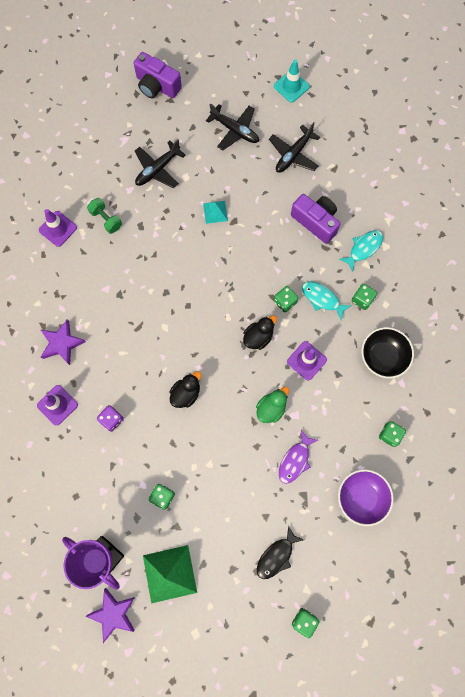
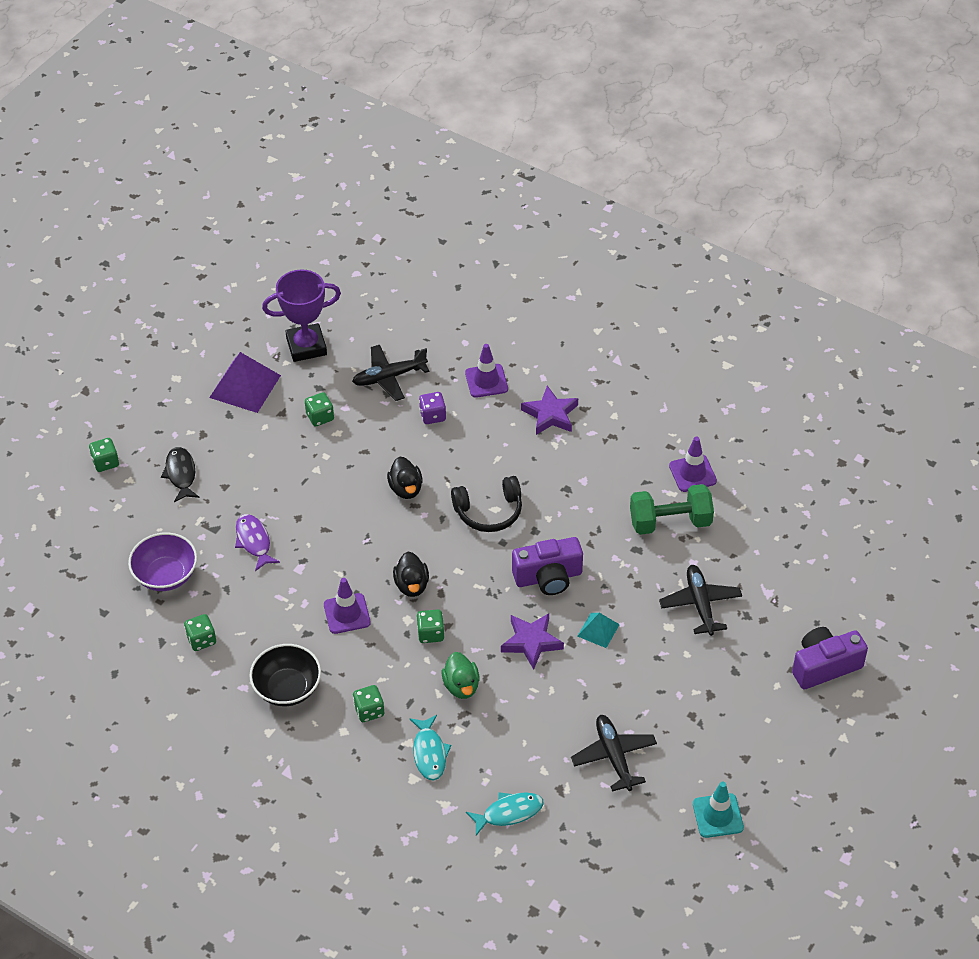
camera: 125 degrees right, 25 degrees down
purple star [85,588,135,643] -> purple star moved to [501,613,564,670]
green dumbbell [87,198,122,234] -> green dumbbell [630,484,714,535], size x1.63
green pyramid [143,545,197,603] -> purple pyramid [209,352,281,413]
black plane [206,104,259,151] -> black plane moved to [352,345,430,401]
green duck [256,387,289,423] -> green duck moved to [442,652,480,699]
purple camera [291,194,340,244] -> purple camera moved to [512,537,583,595]
turquoise fish [302,281,352,320] -> turquoise fish moved to [466,792,543,836]
none -> black headphones [451,476,522,532]

